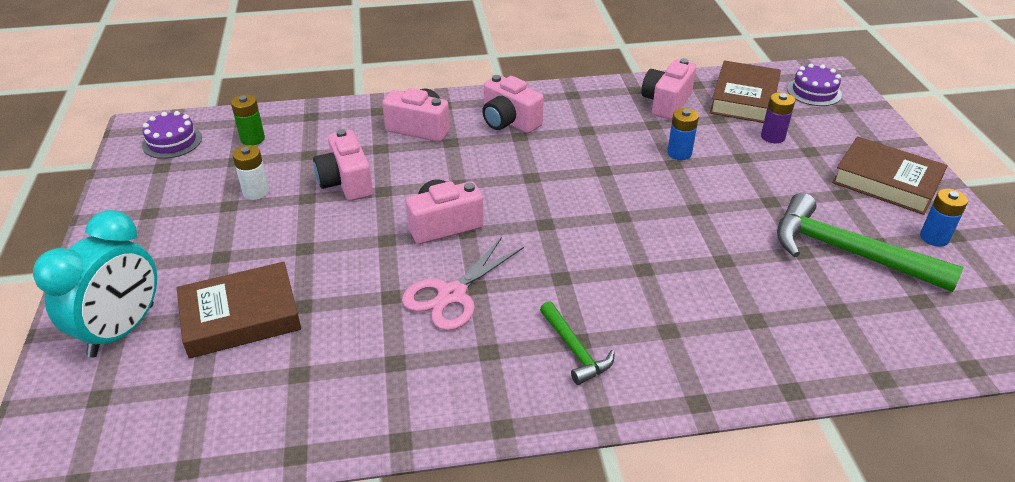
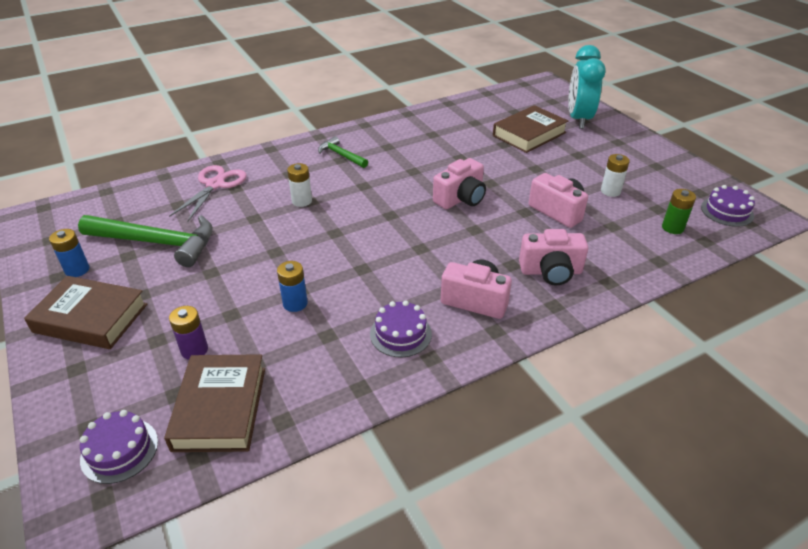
camera: 160 degrees right, 0 degrees up
pink scissors [402,237,524,330] -> pink scissors moved to [169,165,247,222]
pink camera [641,58,696,120] -> none
none -> white battery [287,163,312,207]
none -> purple cake [370,300,432,357]

